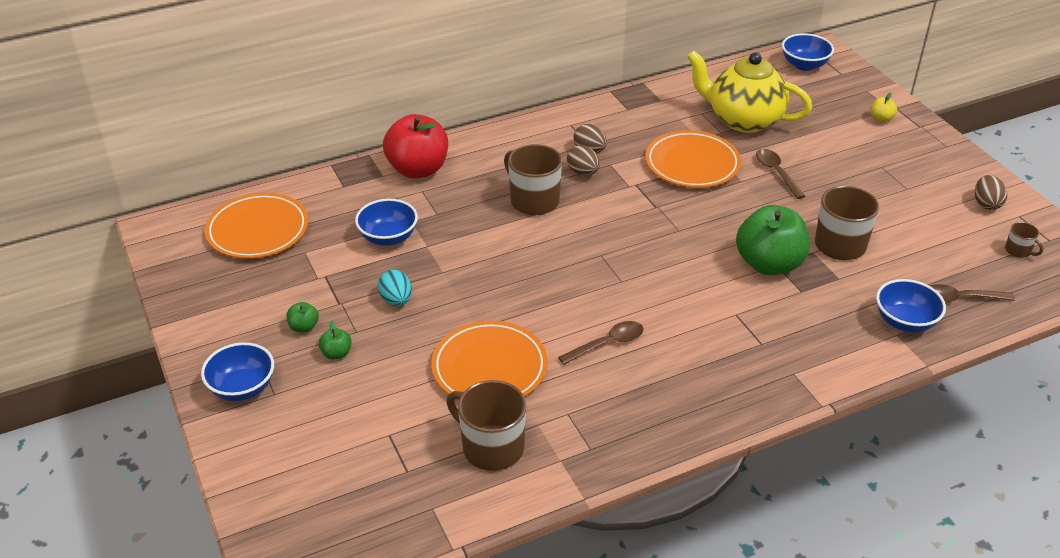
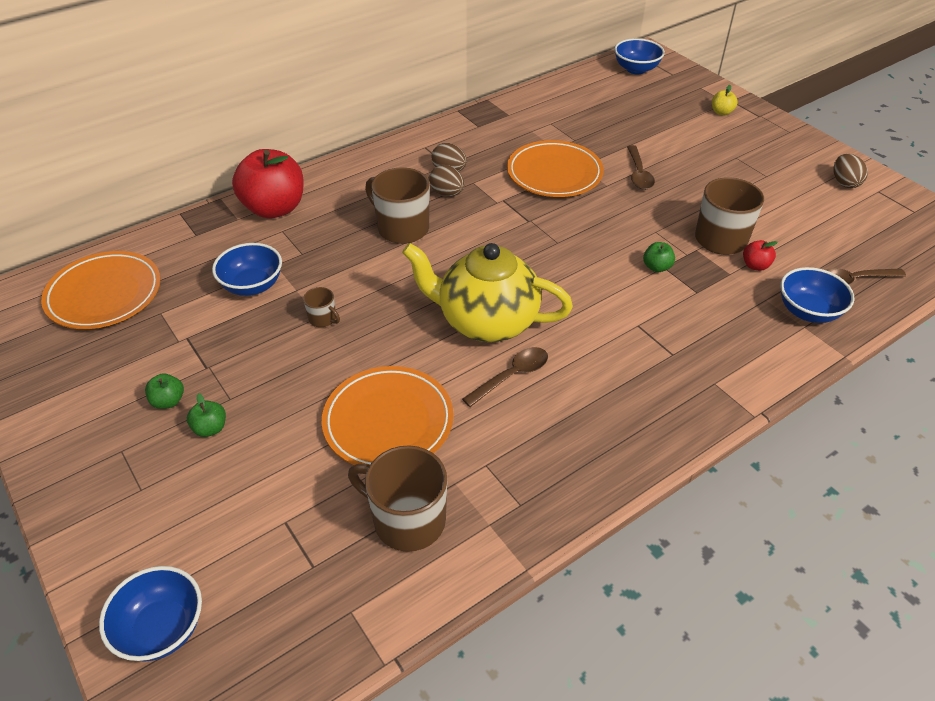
camera: 10 degrees left, 5 degrees up
blue bowl [201,342,274,401] -> blue bowl moved to [99,566,202,661]
turquoise egg [378,270,412,306] -> none
yellow teapot [687,50,812,133] -> yellow teapot moved to [402,243,573,342]
green apple [736,205,810,275] -> green apple [643,242,675,272], size x0.42
brown spoon [756,149,805,199] -> brown spoon turned 150 degrees counterclockwise [627,145,655,190]
brown mug [1005,222,1044,258] -> brown mug moved to [303,287,340,327]
none -> red apple [743,240,778,271]

